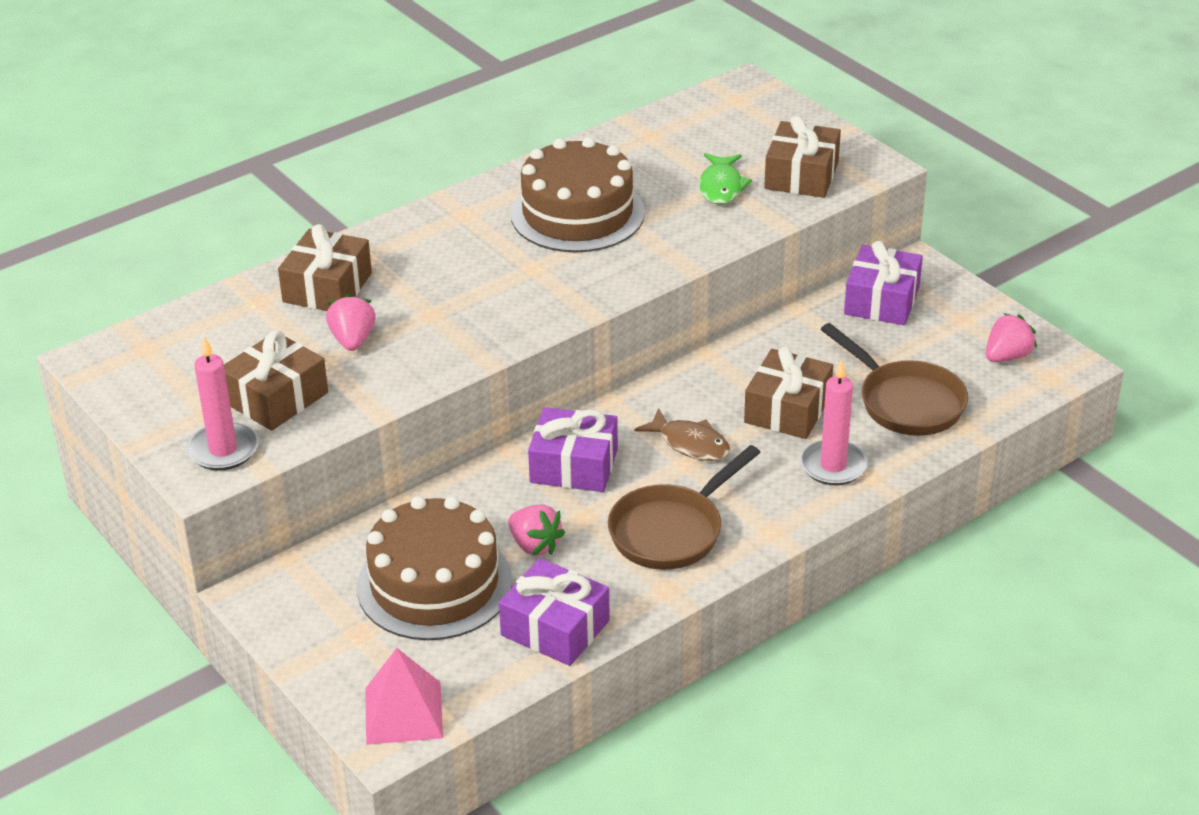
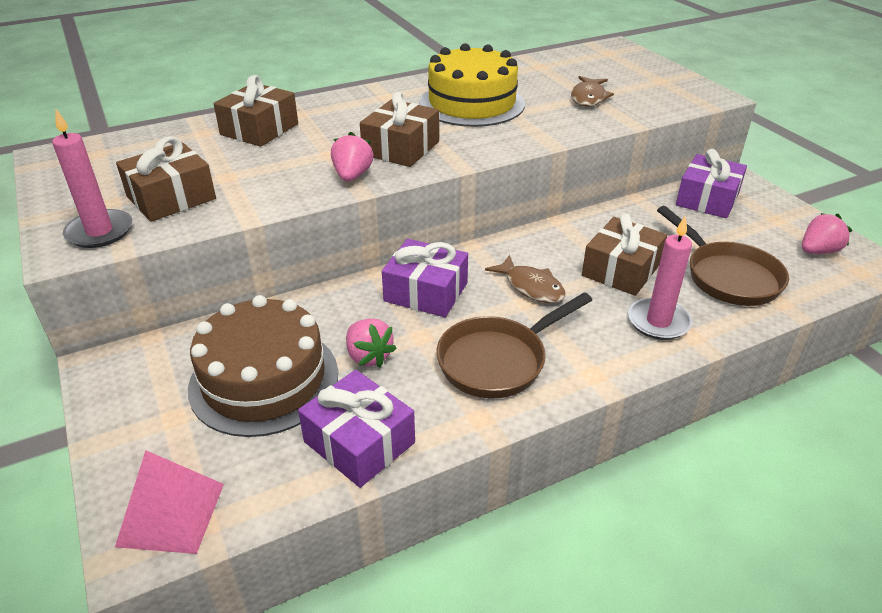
camera: 10 degrees right, 0 degrees up
pink strawberry [326,294,376,351] -> pink strawberry moved to [331,132,373,182]
brown cake [511,137,645,253] -> yellow cake [420,43,525,127]
green fish [699,153,752,205] -> brown fish [571,76,614,106]
brown gift [764,115,841,198] -> brown gift moved to [360,92,439,167]

